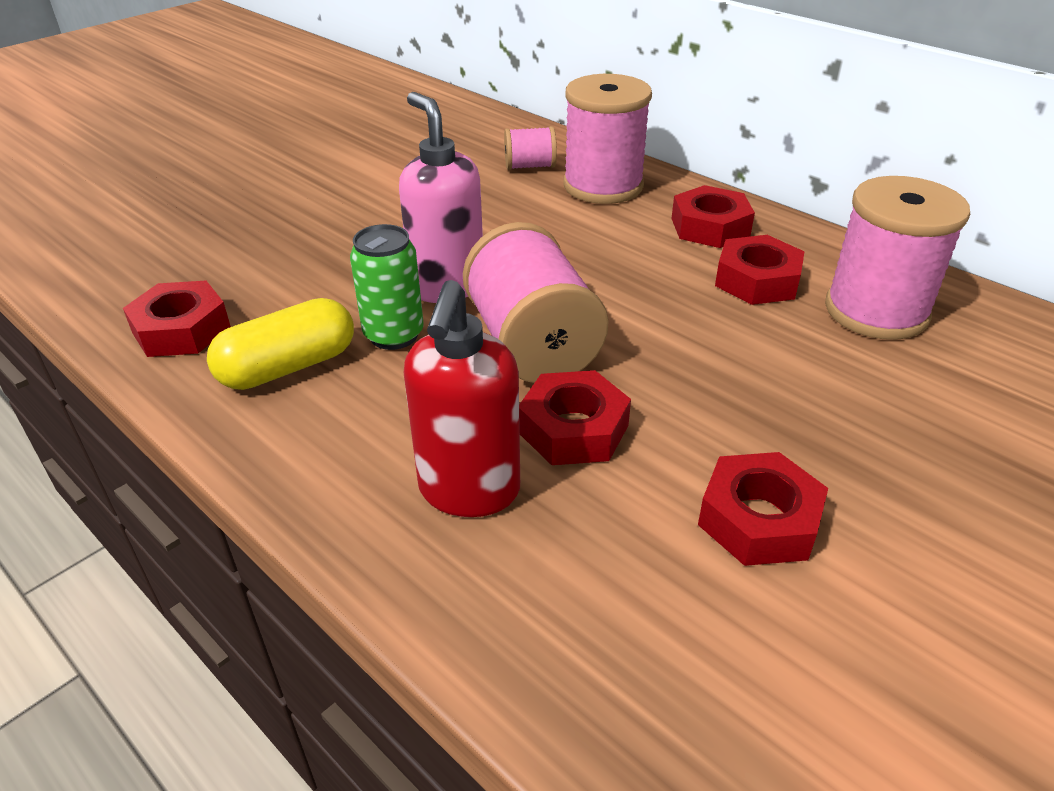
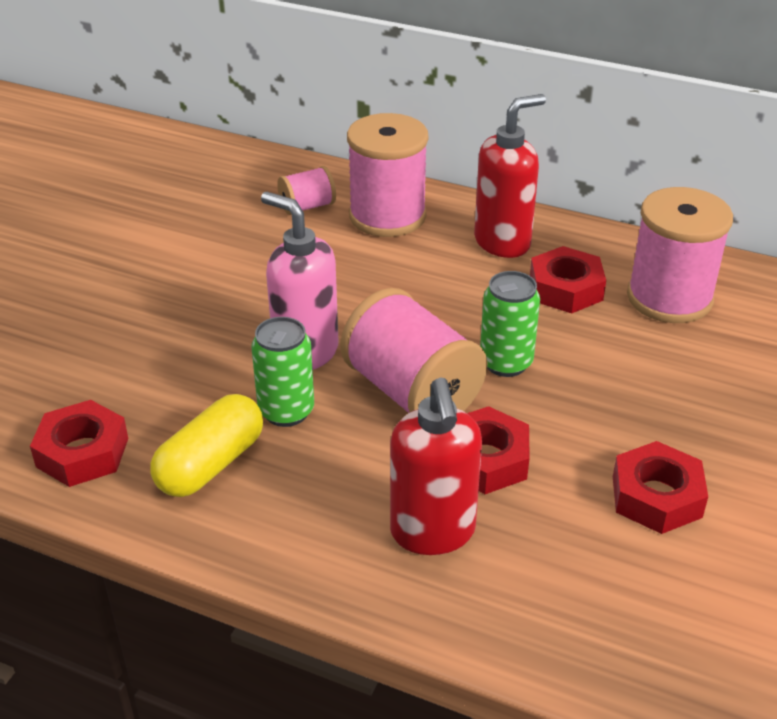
camera: 20 degrees left, 0 degrees up
red nut [671,185,755,248] -> red soap dispenser [474,94,546,258]
none -> green can [480,271,540,377]

